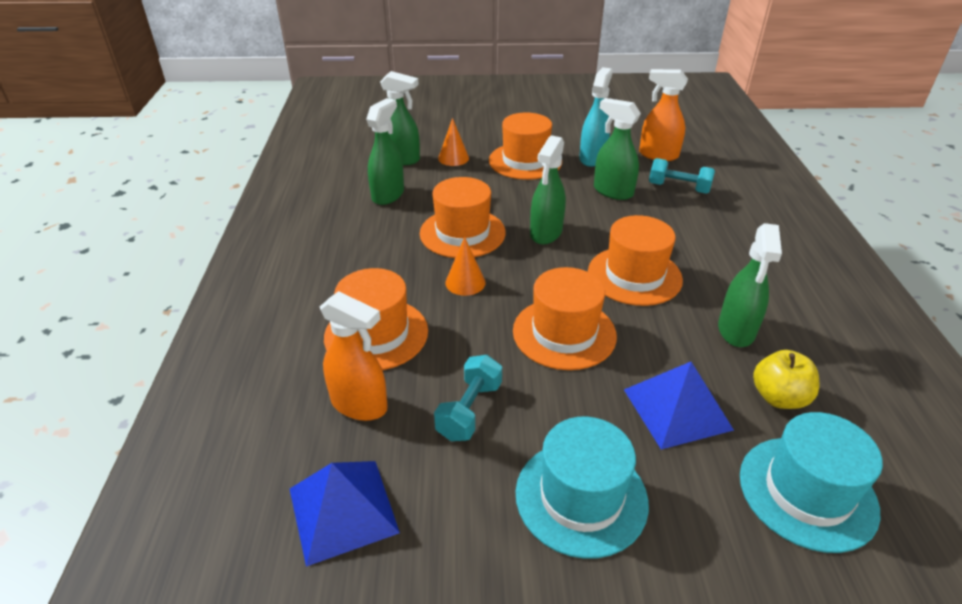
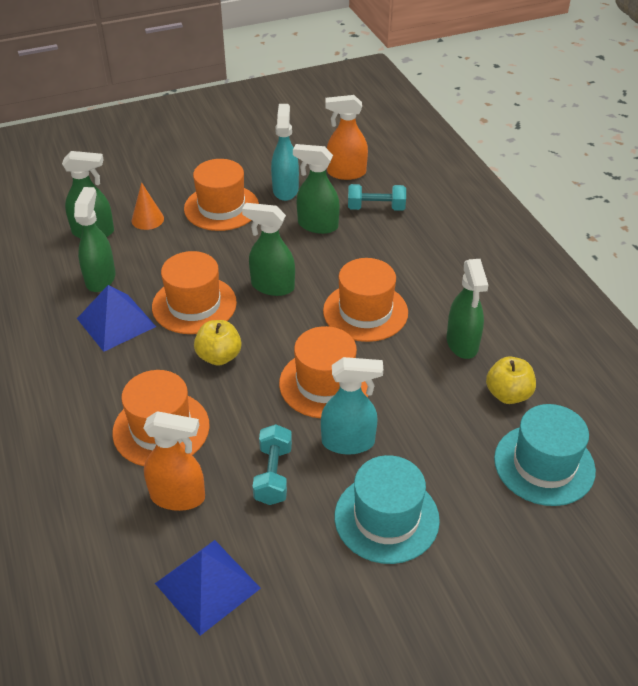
camera: 20 degrees left, 5 degrees up
orange cone [445,237,486,296] -> yellow apple [194,320,242,366]
green spray bottle [530,135,566,245] -> green spray bottle turned 105 degrees clockwise [242,203,295,296]
blue pyramid [624,362,734,449] -> blue pyramid moved to [77,285,156,352]
none -> turquoise spray bottle [321,357,383,455]

